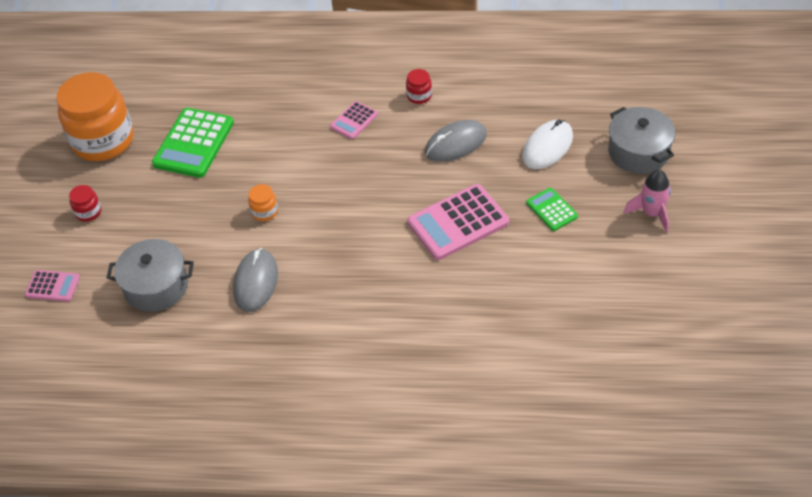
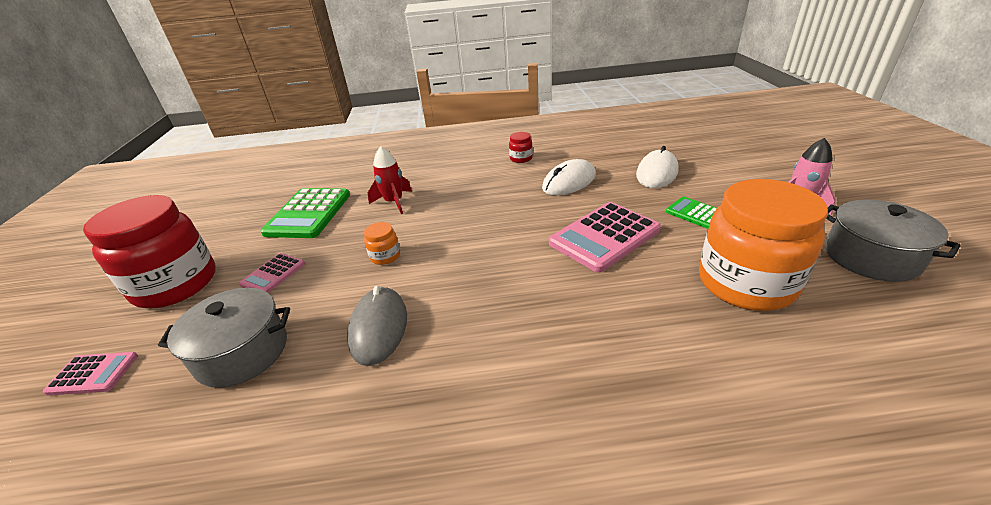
camera: 10 degrees left, 15 degrees down
orange jar [56,72,134,161] -> orange jar moved to [699,179,828,311]
red jar [69,185,101,222] -> red jar [83,195,216,308], size x2.49
pink calculator [330,101,378,139] -> pink calculator moved to [239,253,305,293]
grey mouse [425,120,487,162] -> white mouse [542,159,596,195]
grey pot [608,107,675,174] -> grey pot moved to [825,200,961,282]
none -> red rocket [368,146,412,214]

